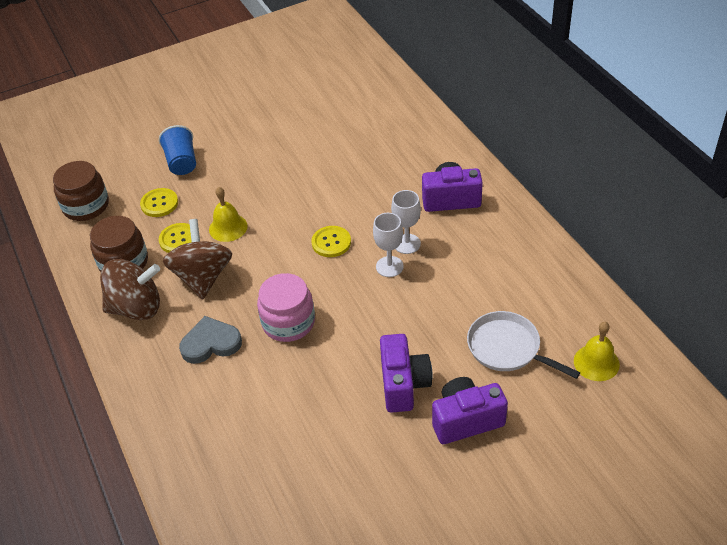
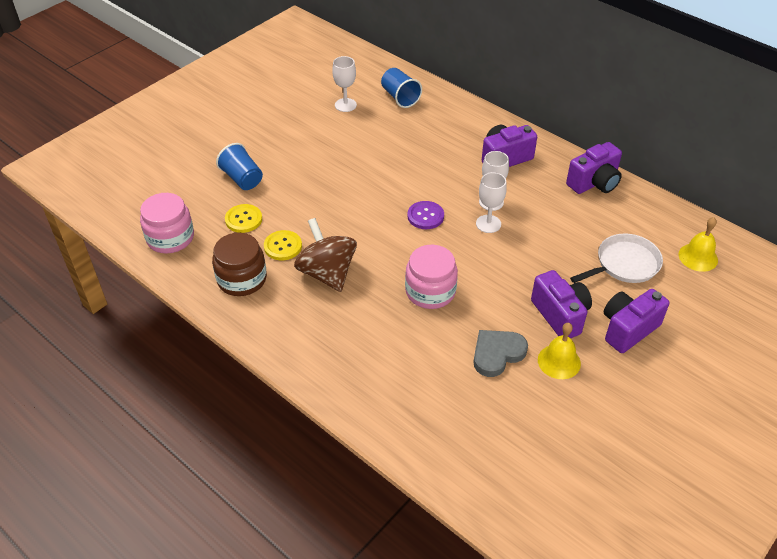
camera: 25 degrees left, 0 degrees up
brown jar [53,161,109,221] -> pink jar [140,193,194,253]
brown spinning top [100,259,160,320] -> none
grey heart [179,316,242,364] -> grey heart moved to [474,330,528,377]
yellow bell [209,187,248,242] -> yellow bell moved to [538,323,581,379]
yellow button [311,226,351,257] -> purple button [407,201,444,229]
white pan [467,311,580,379] -> white pan turned 135 degrees clockwise [570,234,663,283]
none -> white goblet [332,56,357,112]
none -> blue cup [381,68,422,108]
none -> purple camera [566,142,622,194]

